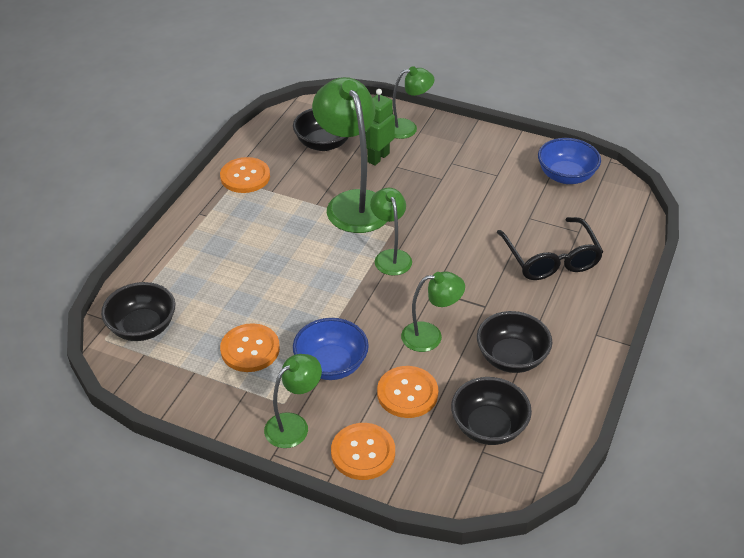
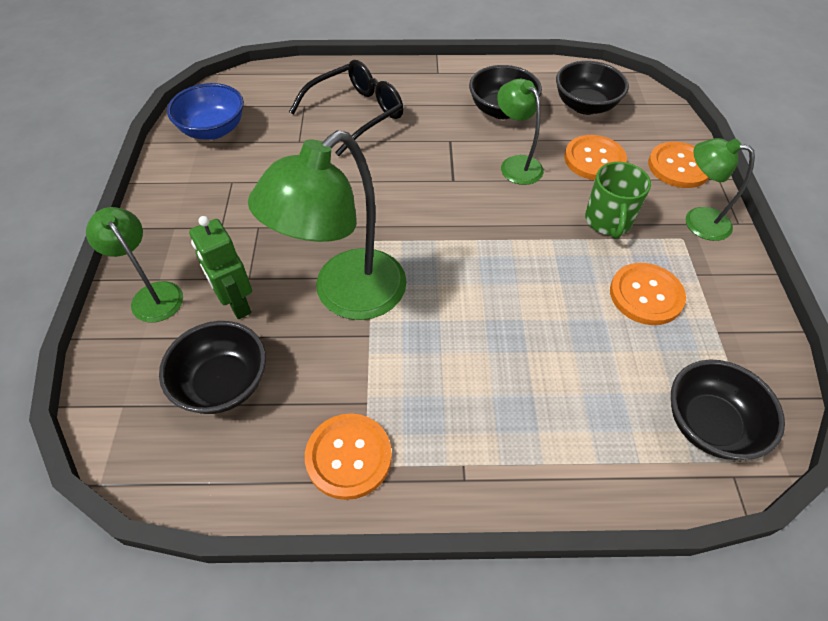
camera: 115 degrees left, 10 degrees up
blue bowl [293,318,369,380] -> green mug [585,162,651,239]
green robot [365,89,395,166] -> green robot turned 45 degrees clockwise [189,216,252,319]
green lamp [370,188,412,276] -> none

